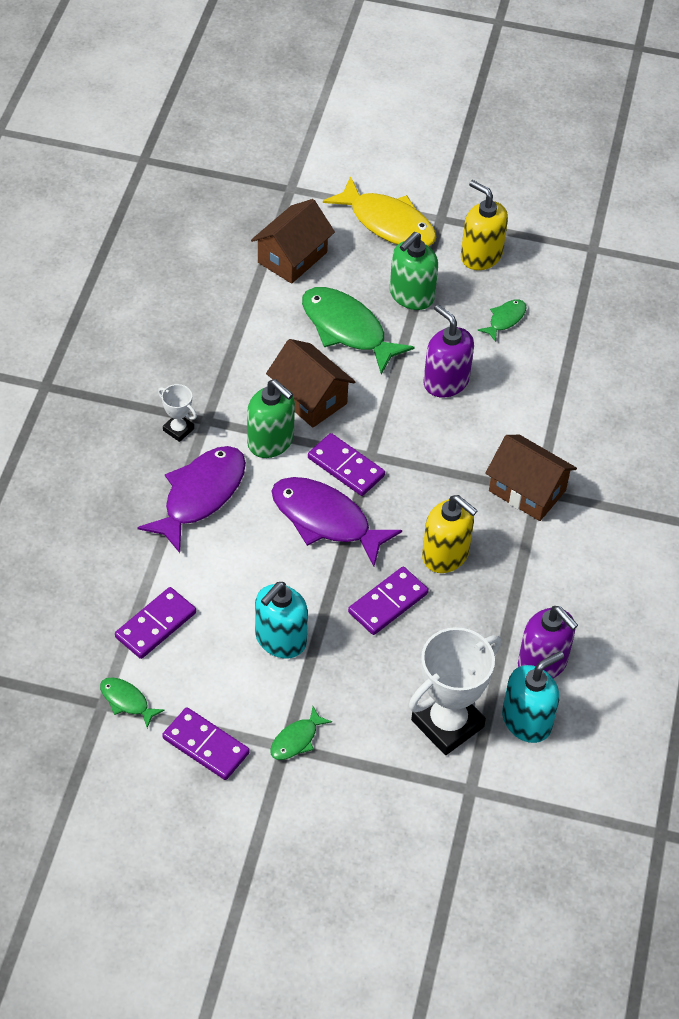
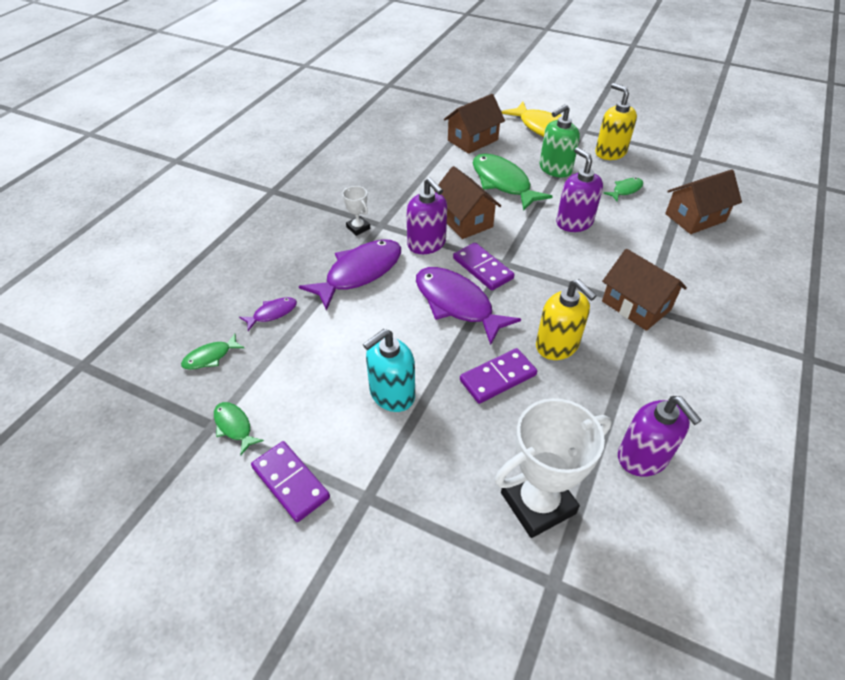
camera: 15 degrees right, 5 degrees down
purple domino [115,587,196,659] -> none
green soap dispenser [247,379,295,458] -> purple soap dispenser [406,177,447,254]
green fish [270,706,332,760] -> green fish moved to [181,334,244,370]
turquoise soap dispenser [502,651,564,743] -> none
none -> purple fish [239,297,297,331]
none -> brown house [665,170,742,234]

